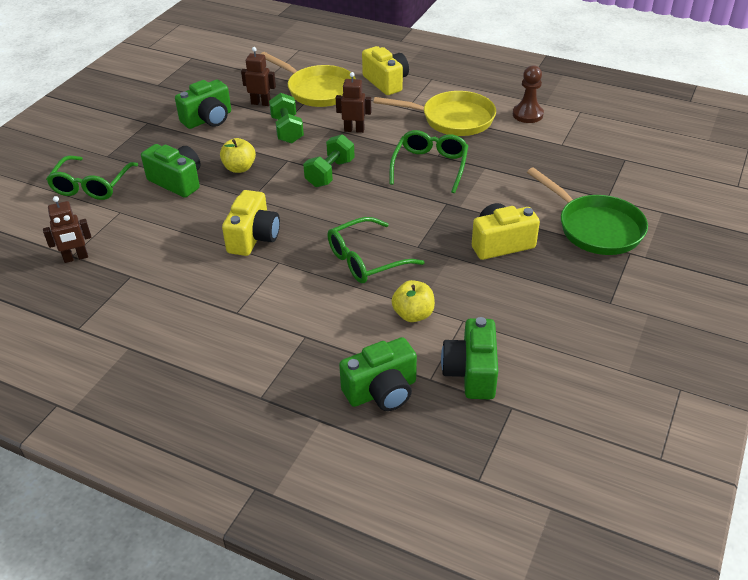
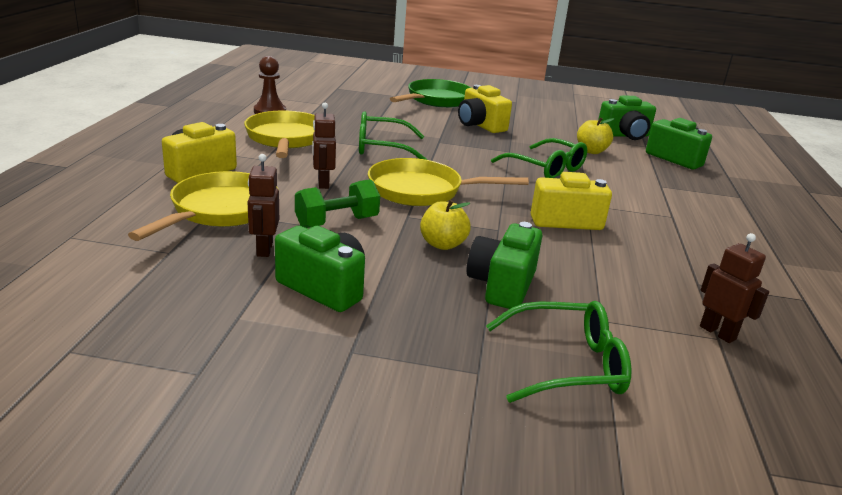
camera: 110 degrees left, 15 degrees down
green dumbbell [303,134,355,187] -> yellow pan [368,158,529,206]

